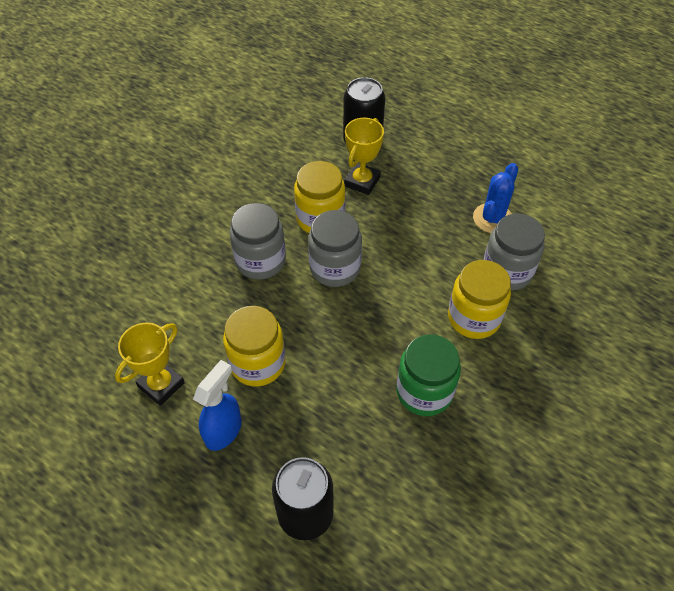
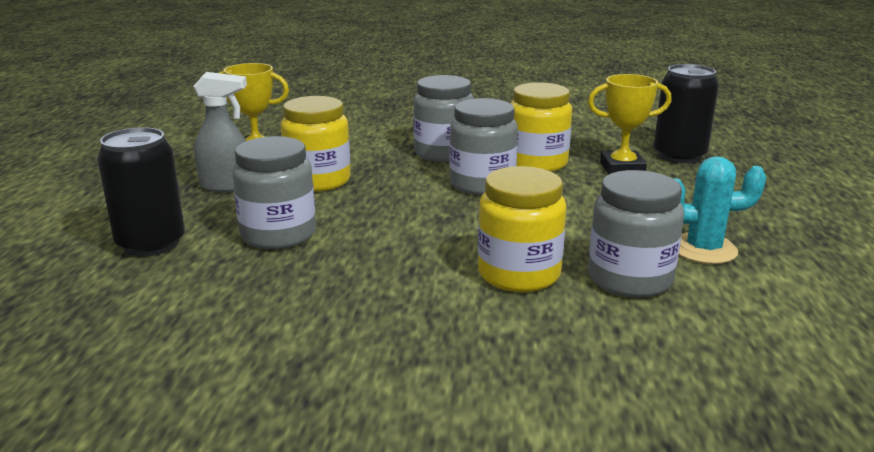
camera: 60 degrees right, 30 degrees down
blue spray bottle [193,360,242,451] -> grey spray bottle [193,72,247,192]
green jar [396,334,461,416] -> none
blue cactus [473,163,518,233] -> turquoise cactus [674,156,766,264]
none -> grey jar [232,136,316,249]

